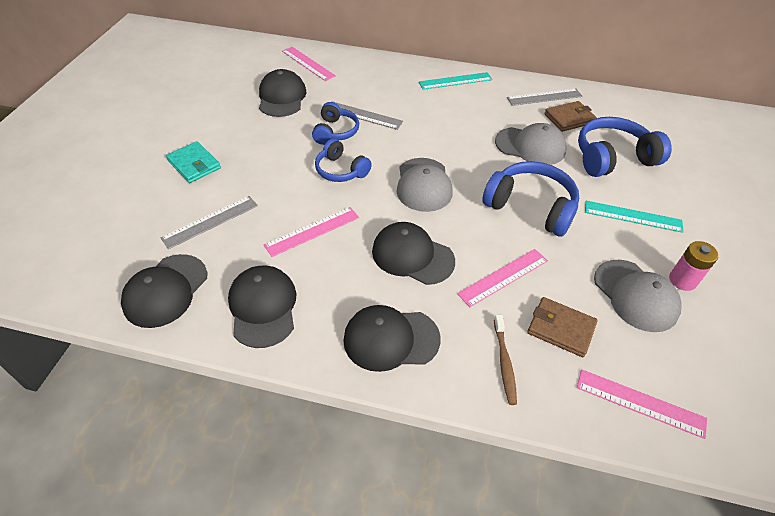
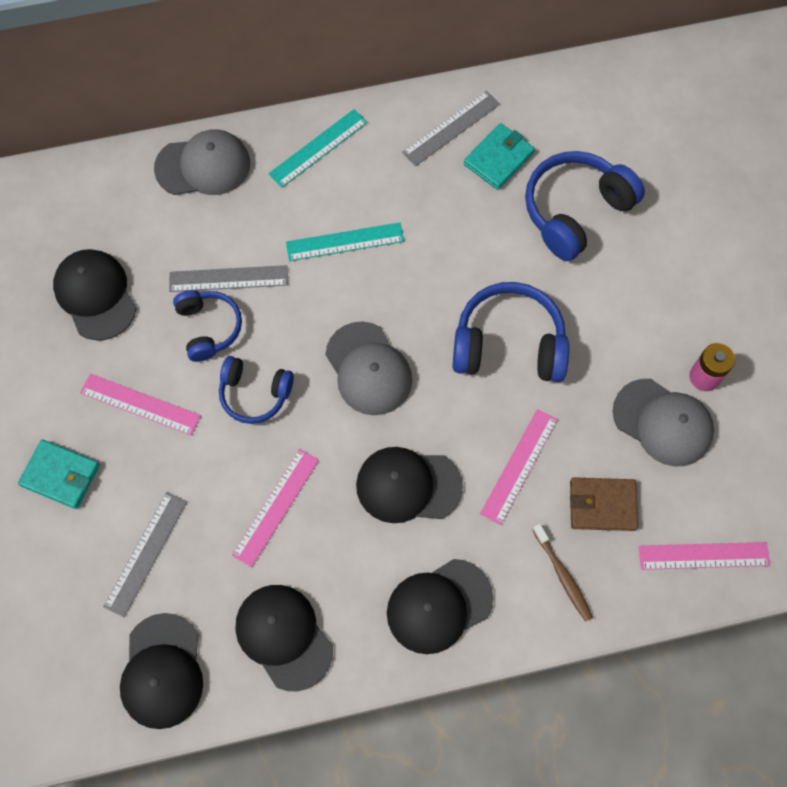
camera: 25 degrees left, 20 degrees up
pink ruler [282,47,336,81] -> pink ruler moved to [80,373,201,436]
grey cap [495,123,567,165] -> grey cap moved to [154,129,250,195]
brown wallet [544,101,597,132] -> turquoise wallet [464,123,535,190]
turquoise ruler [585,201,684,233] -> turquoise ruler moved to [286,222,404,261]

